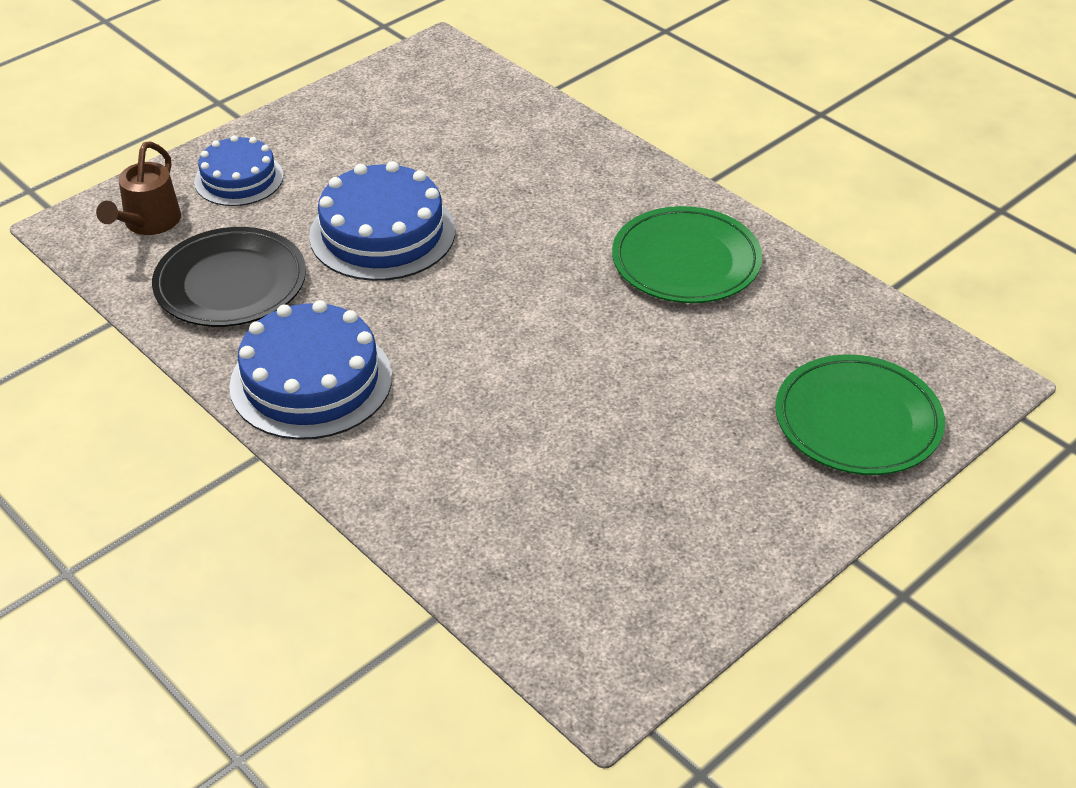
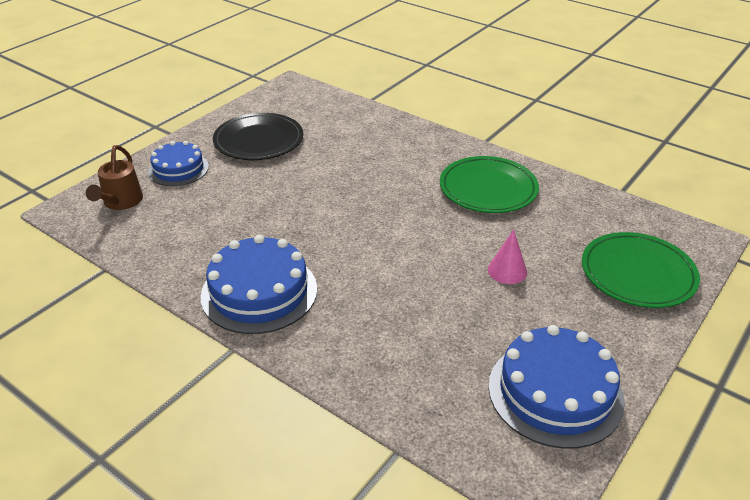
camera: 10 degrees left, 5 degrees down
black plate [152,227,306,327] -> black plate moved to [213,113,303,160]
blue cake [309,161,455,281] -> blue cake moved to [489,325,625,449]
none -> pink cone [488,229,527,284]

